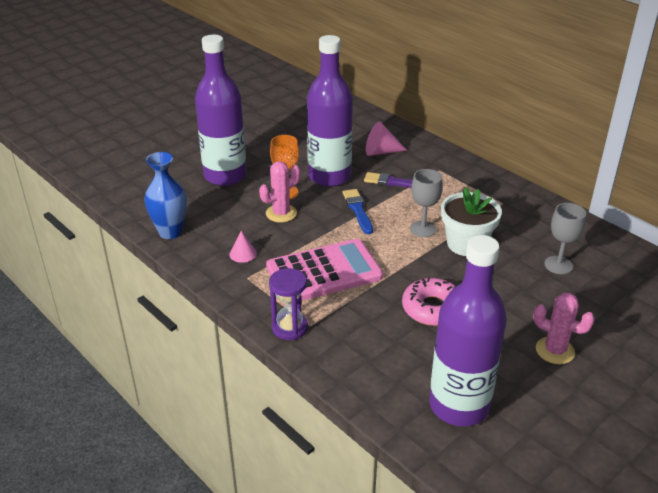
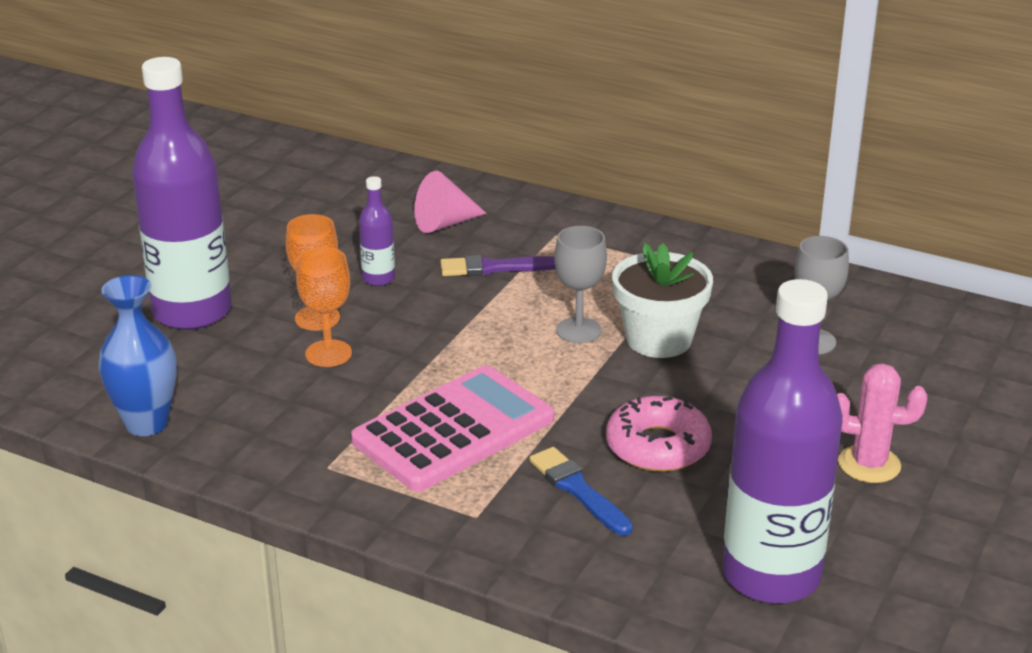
camera: 20 degrees left, 5 degrees down
pink cone [229,231,257,263] -> none
pink cactus [259,161,300,223] -> orange goblet [296,247,352,367]
purple hourglass [269,268,308,340] -> none
purple bottle [307,35,353,187] -> purple bottle [359,176,395,286], size x0.43
blue brush [343,189,373,234] -> blue brush moved to [529,447,633,536]

